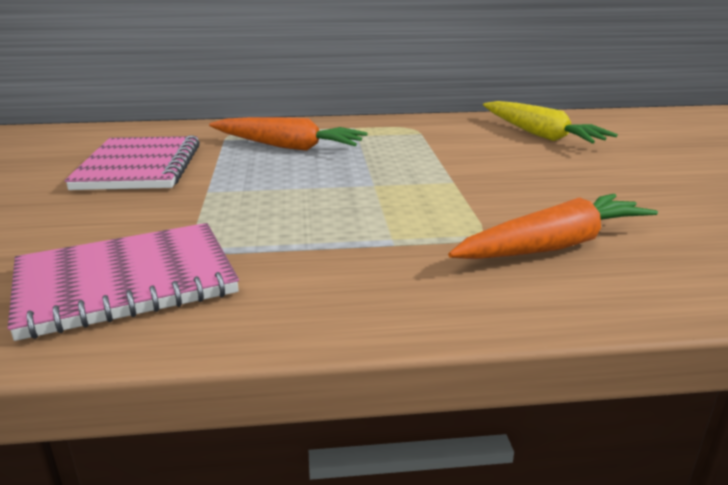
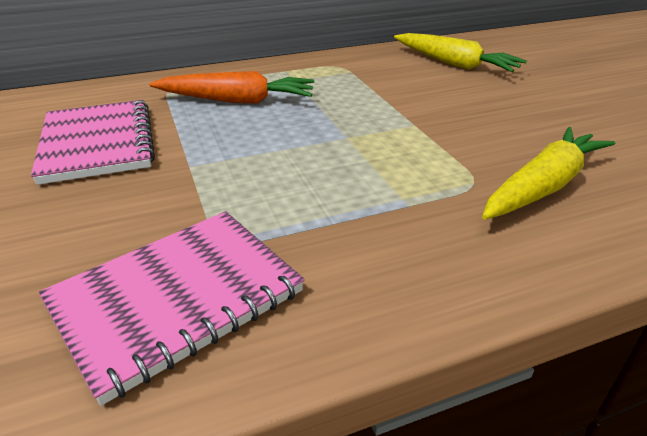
camera: 15 degrees left, 10 degrees up
orange carrot [448,194,658,259] -> yellow carrot [482,127,615,220]

